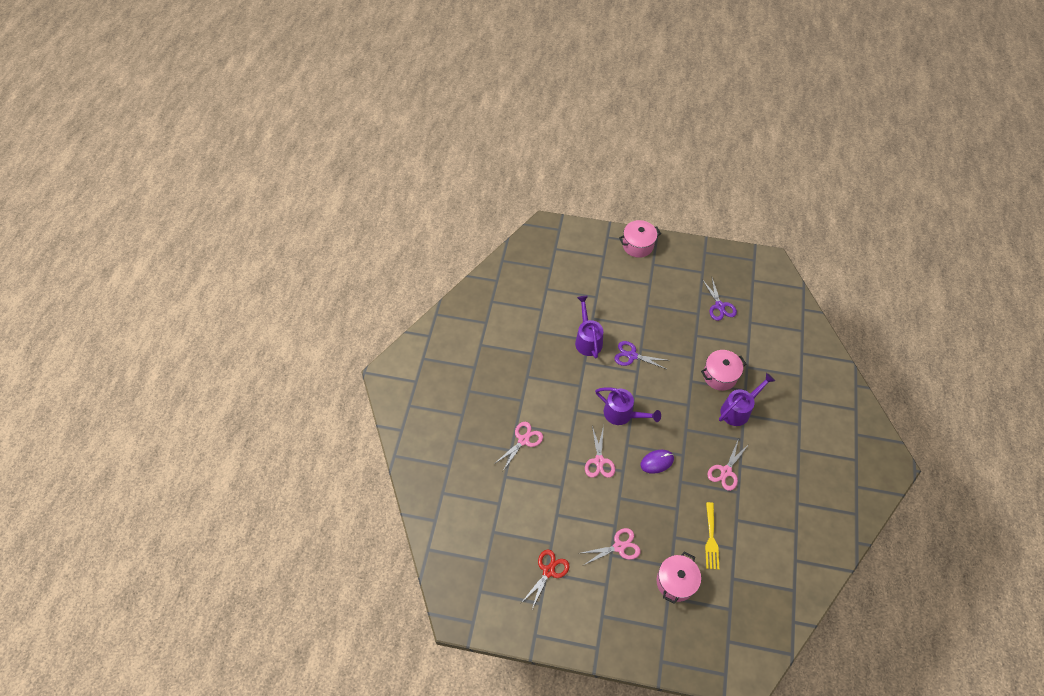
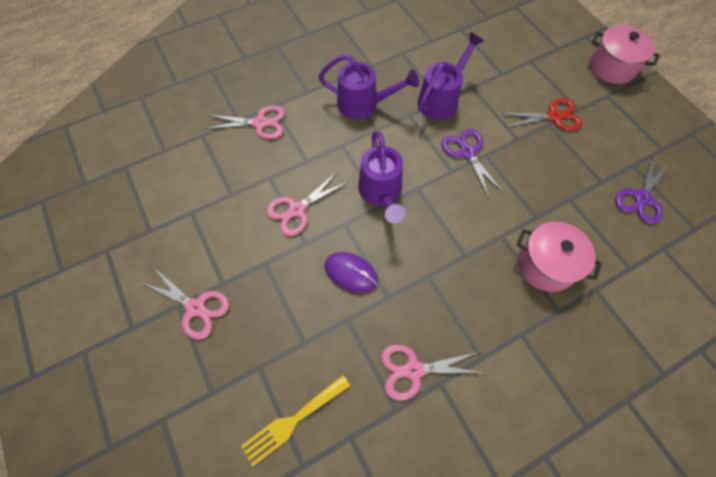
camera: 50 degrees right, 5 degrees up
red scissors [521,549,570,609] -> red scissors moved to [501,98,583,131]
pink pot [657,552,701,604] -> none
purple watering can [719,373,775,426] -> purple watering can moved to [318,54,419,119]

